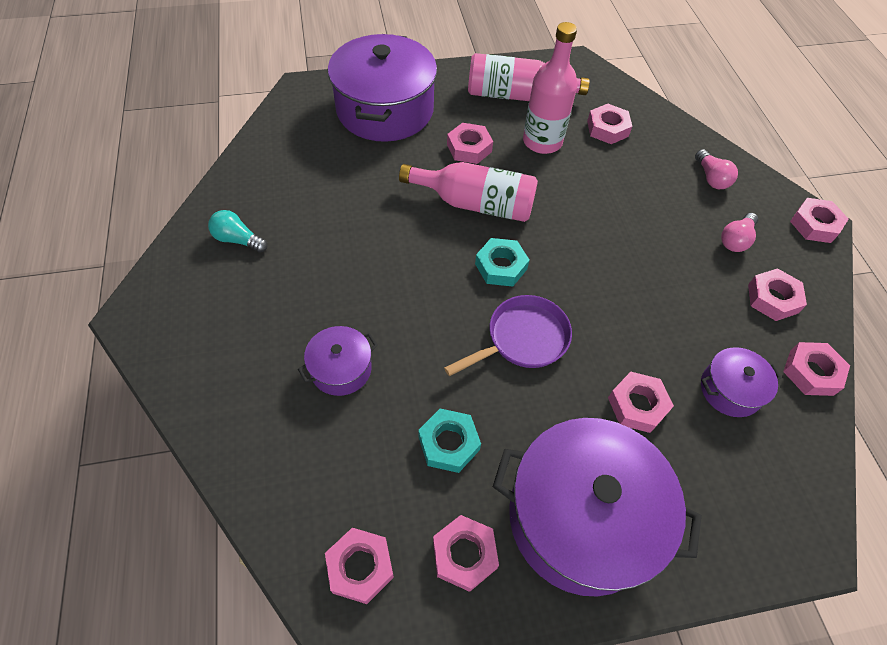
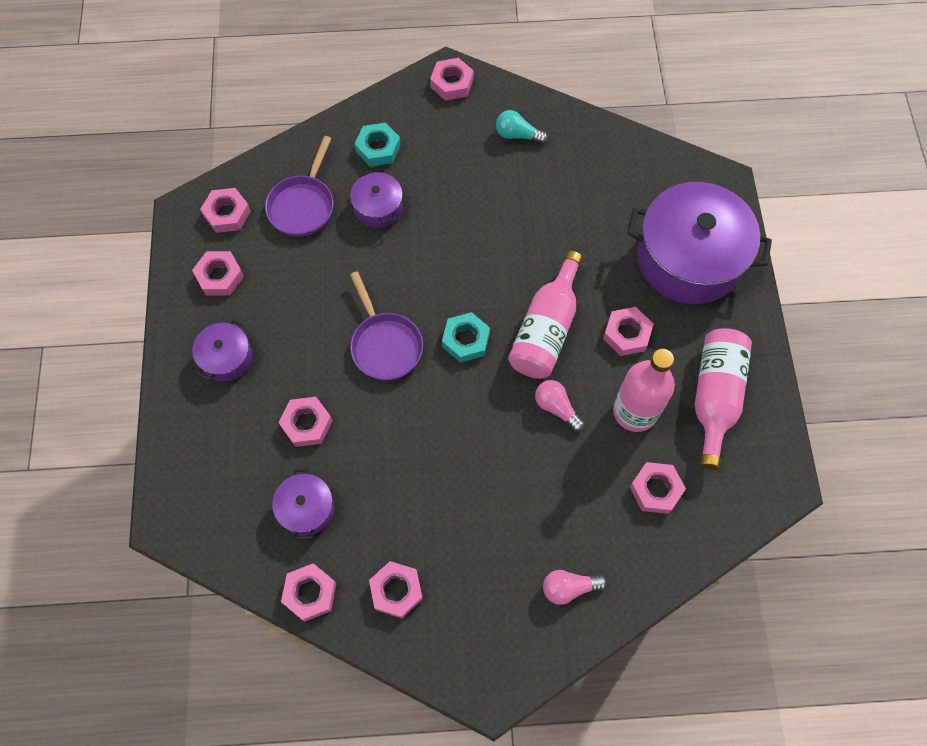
camera: 100 degrees right, 10 degrees up
turquoise light bulb [208,210,268,252] -> turquoise light bulb turned 105 degrees counterclockwise [496,110,548,144]
turquoise nut [418,408,481,473] -> turquoise nut moved to [354,123,401,167]
purple pot [493,418,702,597] -> purple pot [192,319,252,381], size x0.47
pink light bulb [721,213,758,252] -> pink light bulb moved to [535,380,585,432]
pink nut [790,198,848,243] -> pink nut moved to [430,58,474,101]
none -> purple pan [265,136,334,237]

